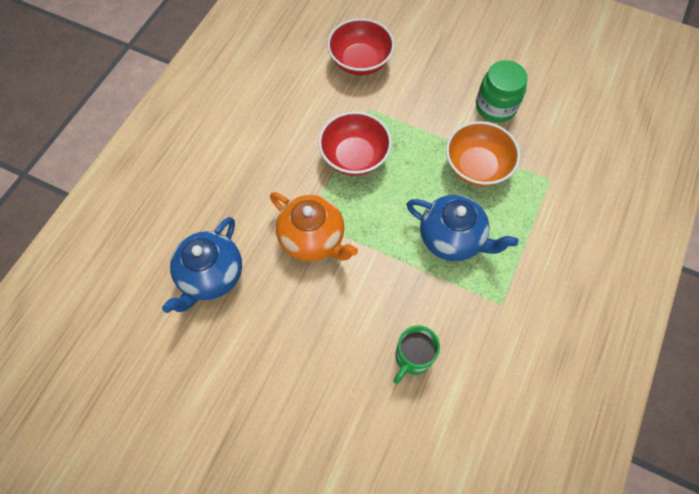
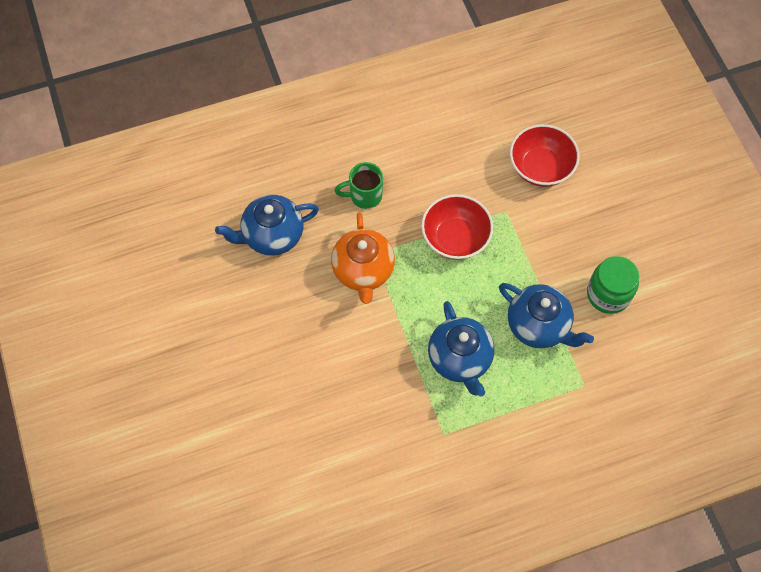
camera: 45 degrees right, 0 degrees up
green mug [394,325,440,384] -> green mug moved to [334,162,383,209]
orange bowl [446,121,520,186] -> blue teapot [499,283,594,348]

